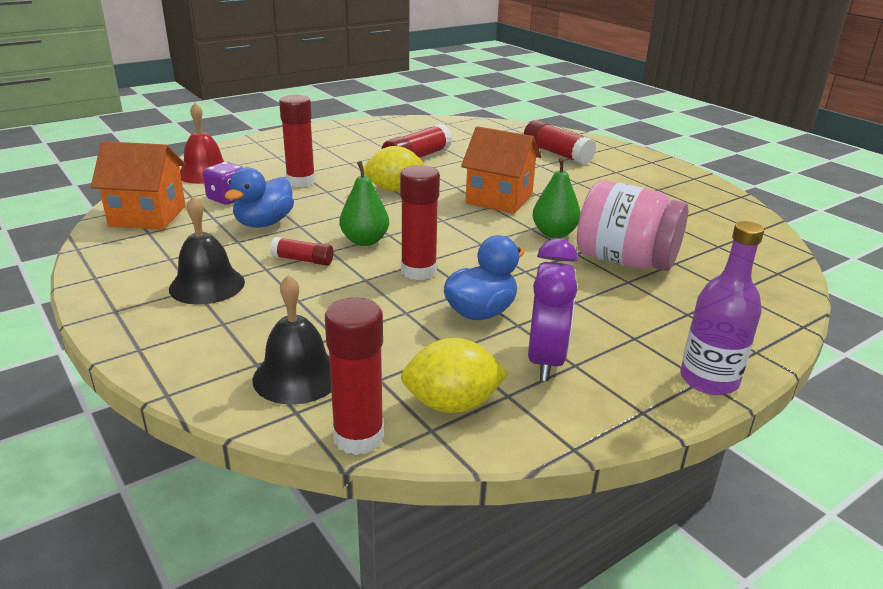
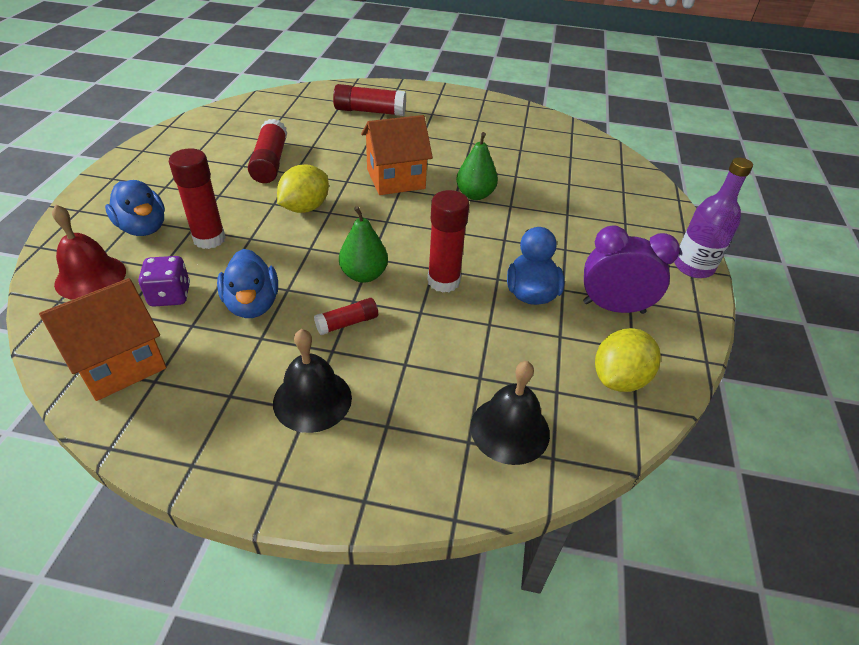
camera: 45 degrees left, 15 degrees up
red glue stick [325,298,384,455] -> none
purple clock [528,238,578,381] -> purple clock turned 45 degrees counterclockwise [583,225,680,314]
pink jar [577,180,688,271] -> none
none -> blue duck [105,180,165,236]

